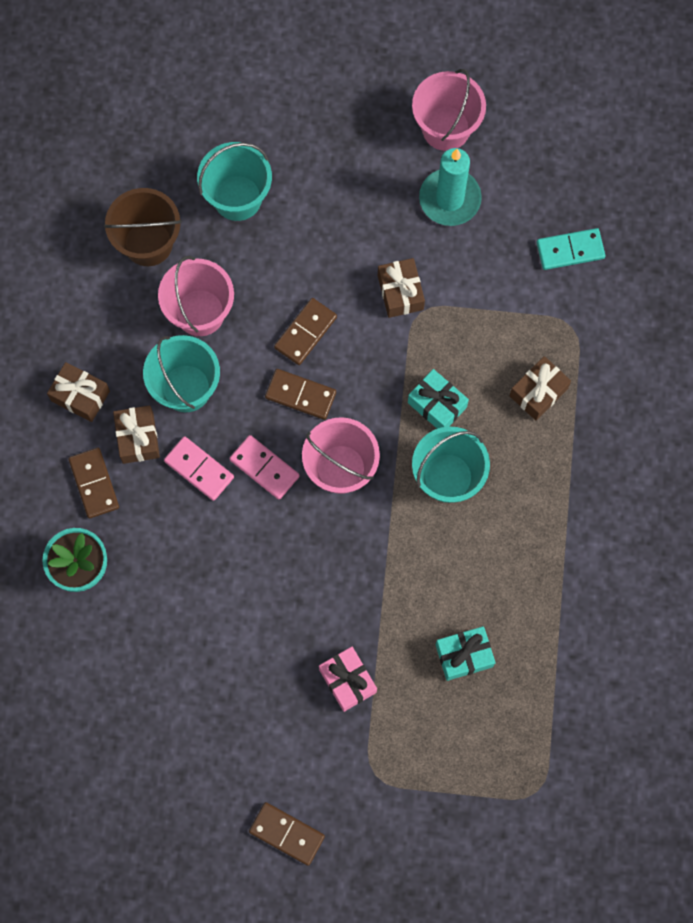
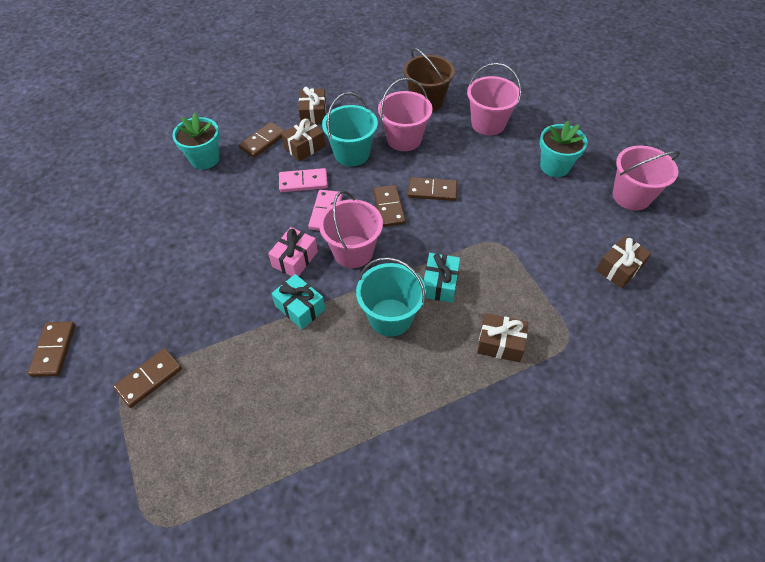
camera: 60 degrees right, 20 degrees down
pink domino [164,436,234,501] -> pink domino turned 75 degrees clockwise [279,168,328,192]
turquoise bucket [197,142,272,221] -> pink bucket [467,63,521,136]
pink gift [319,647,377,712] -> pink gift moved to [268,227,318,276]
brown gift [378,258,425,318] -> brown gift moved to [596,236,651,288]
turquoise candle [419,148,482,226] -> none
turquoise gift [436,626,495,681] -> turquoise gift moved to [271,274,325,329]
turquoise domino [537,228,605,270] -> none
none -> brown domino [113,349,182,408]
none -> turquoise flower pot [539,121,587,177]

